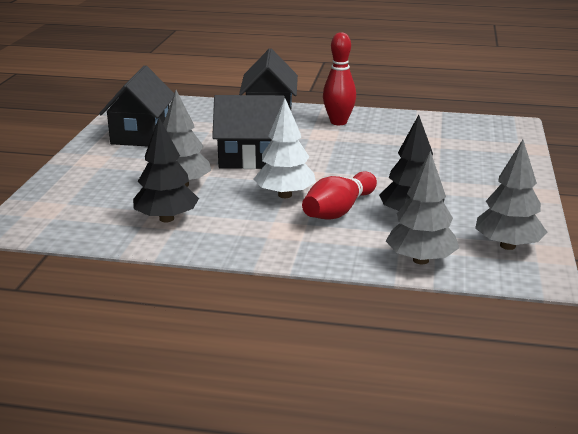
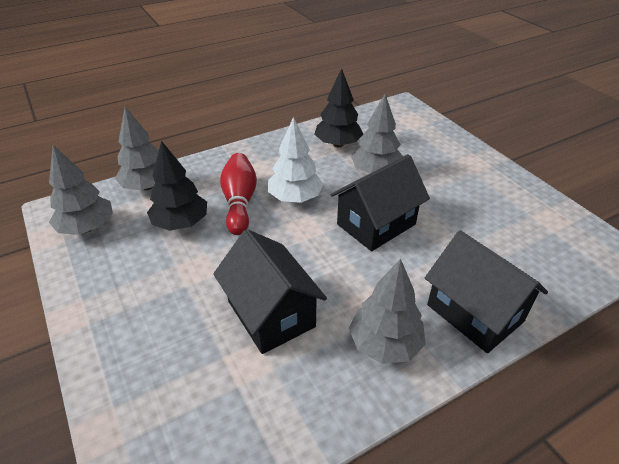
camera: 140 degrees right, 15 degrees up
black house [99,65,174,146] -> black house moved to [213,229,327,354]
red bowling pin [323,32,356,125] -> grey tree [349,259,426,364]

